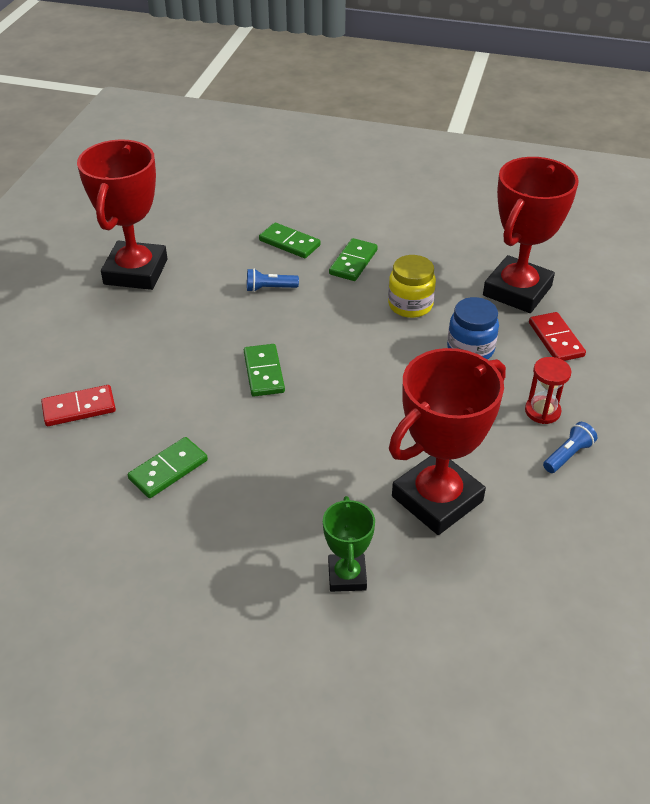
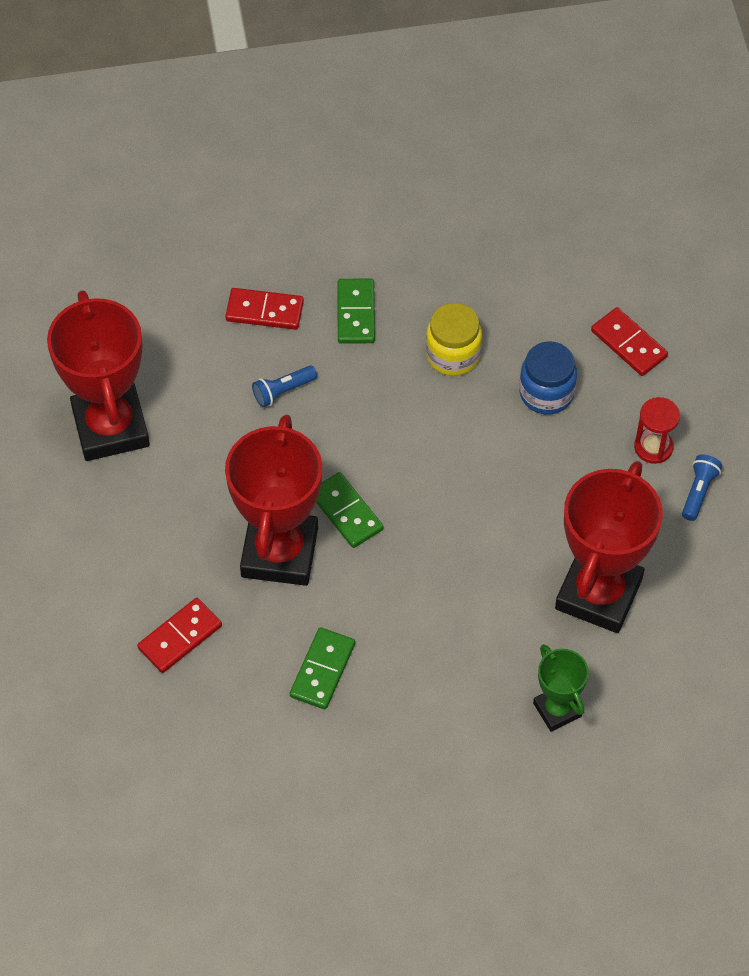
camera: 25 degrees left, 15 degrees up
green domino [259,222,321,258] -> red domino [225,288,304,330]
red trophy [483,157,579,313] -> red trophy moved to [225,415,322,586]

